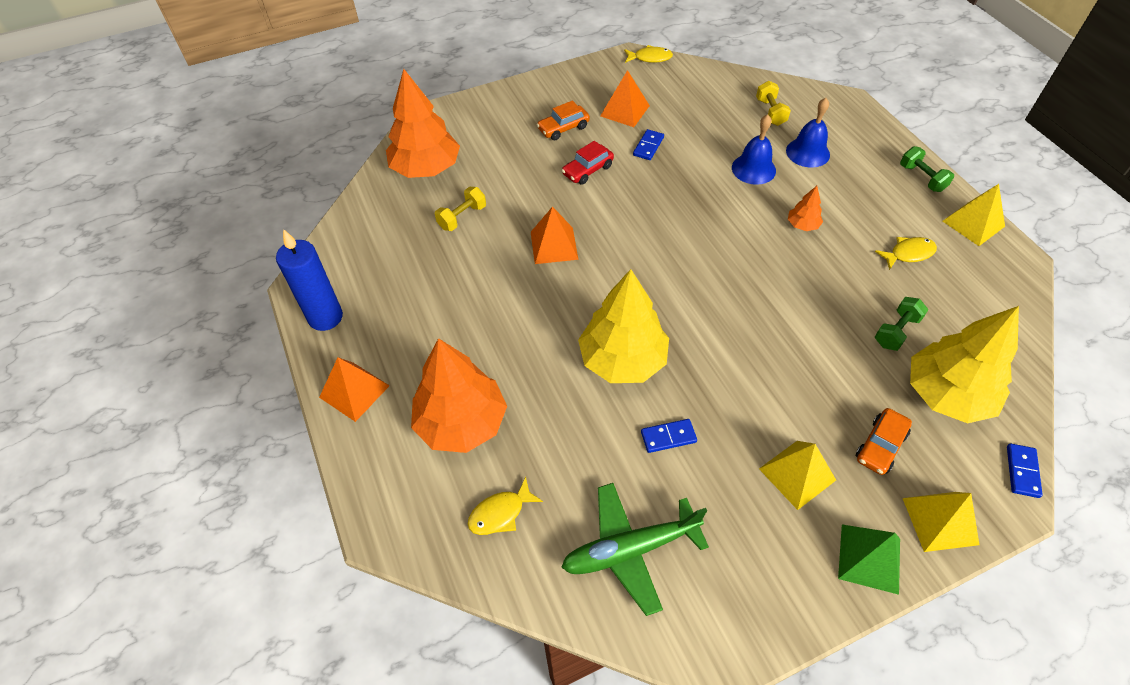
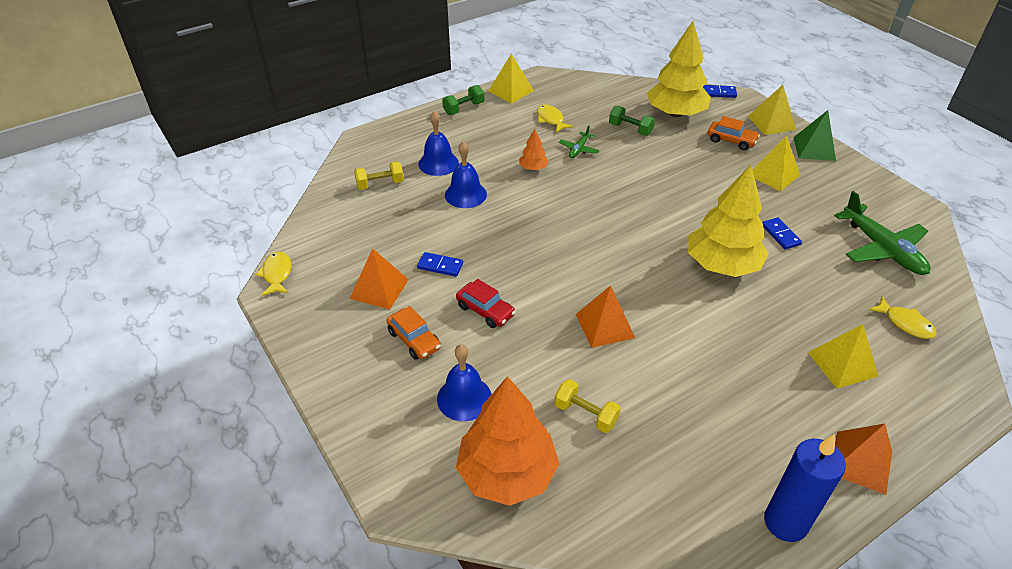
camera: 100 degrees left, 10 degrees down
orange tree [411,338,507,453] -> yellow pyramid [808,324,878,389]
none -> blue bell [437,344,491,421]
none -> green plane [559,125,600,158]

